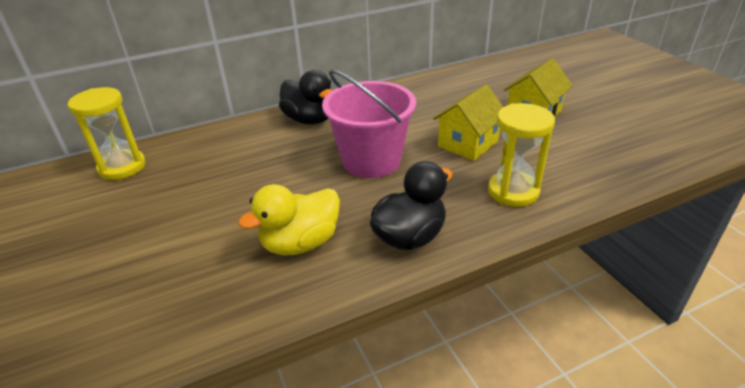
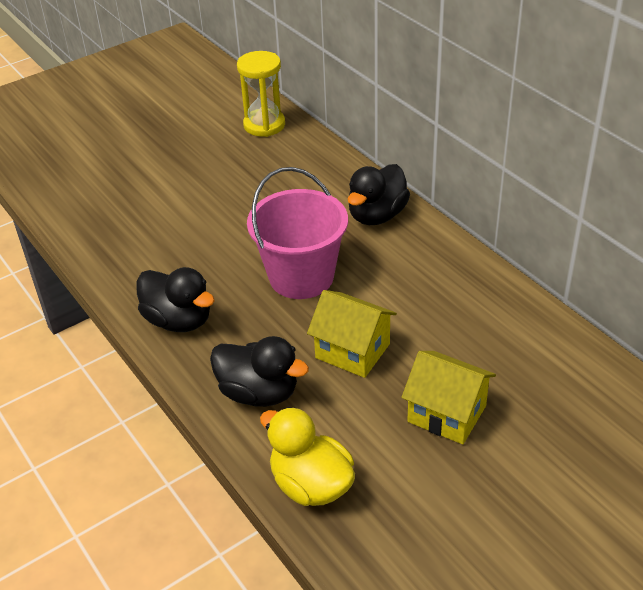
camera: 80 degrees right, 5 degrees up
yellow duck [238,184,340,255] -> yellow duck moved to [260,407,355,506]
yellow hourglass [488,103,555,207] -> black duck [210,336,309,407]

